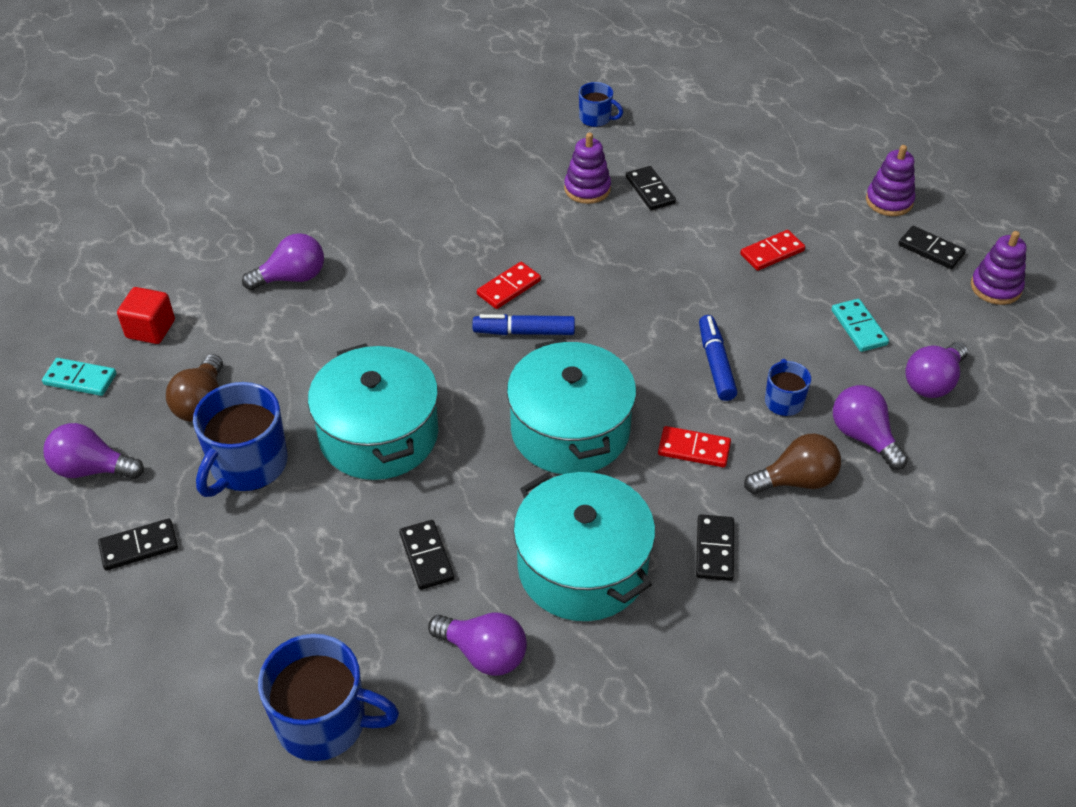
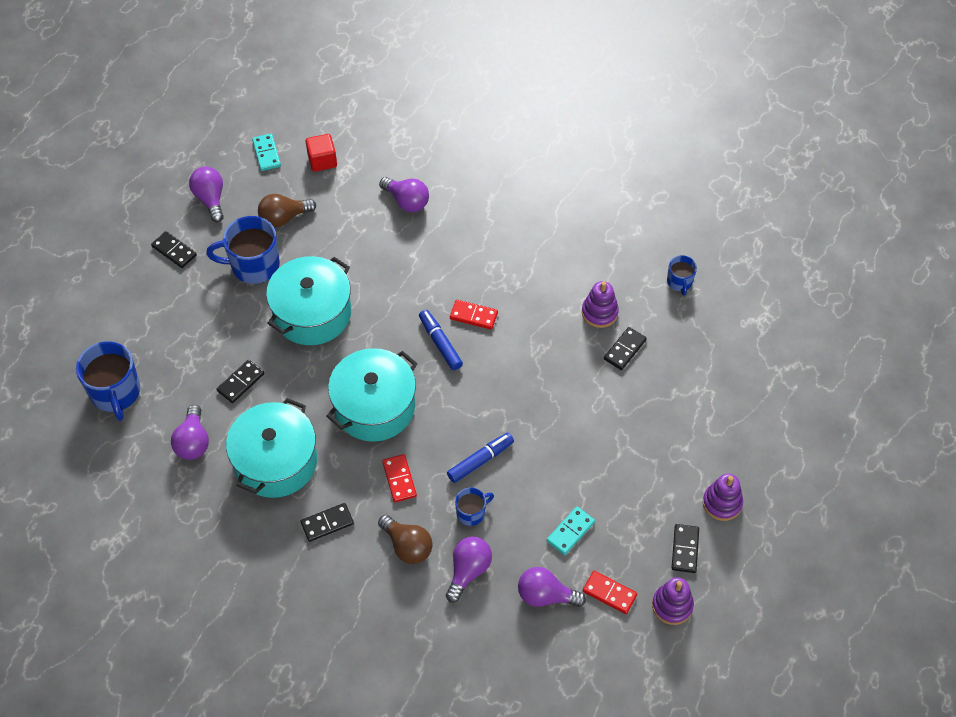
camera: 60 degrees right, 10 degrees up
red domino [740,230,805,271] -> red domino moved to [583,571,637,614]

